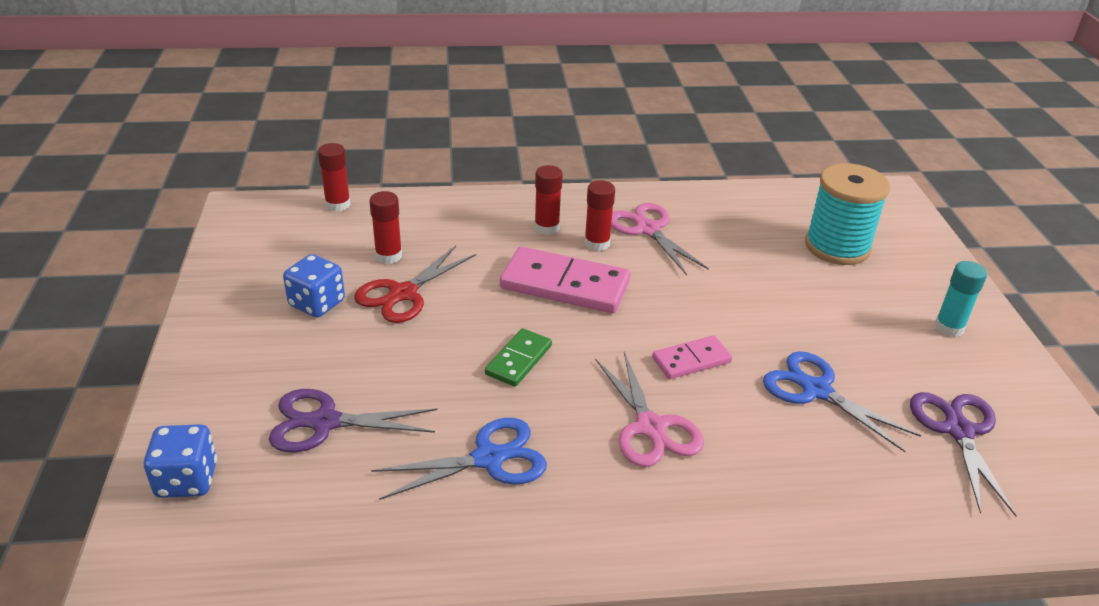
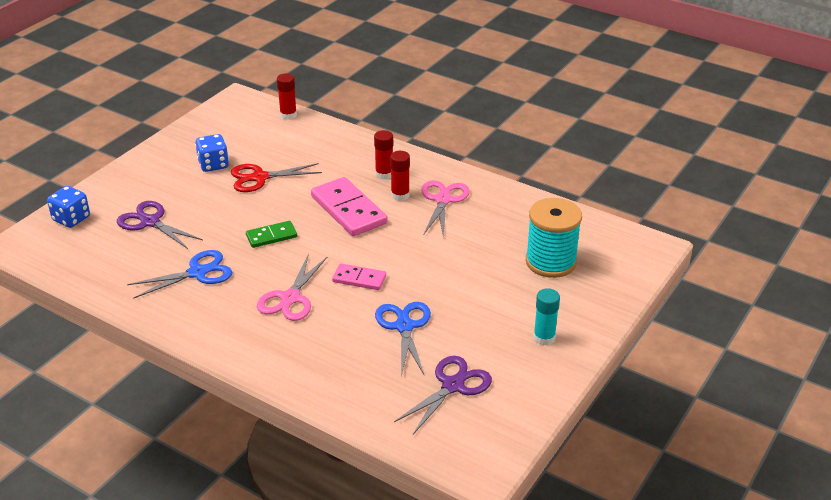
camera: 40 degrees right, 0 degrees up
red glue stick [369,191,402,264] -> none
blue scissors [371,418,547,500] -> blue scissors turned 45 degrees counterclockwise [127,250,232,299]

